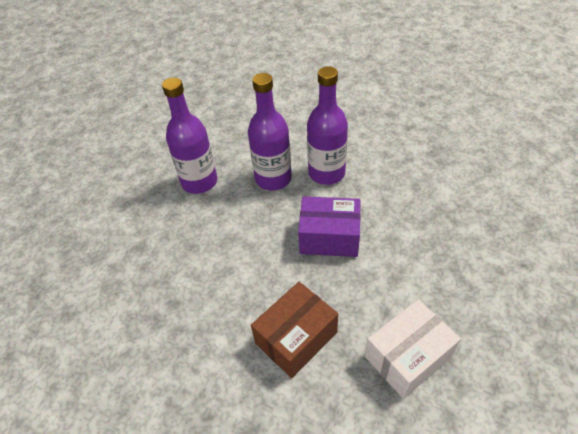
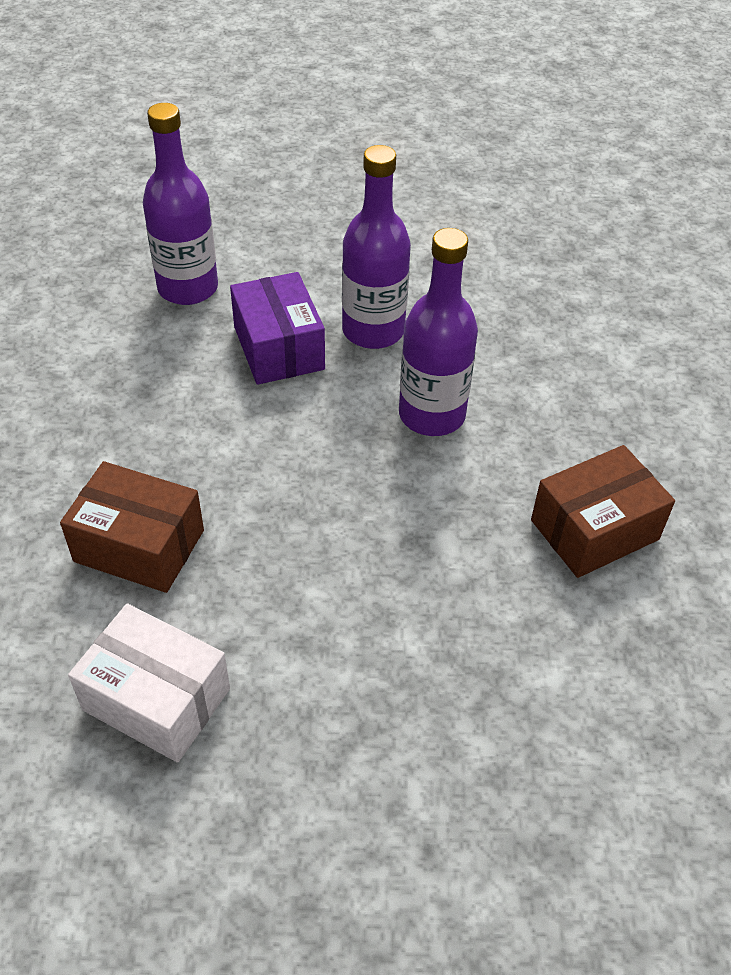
camera: 60 degrees right, 0 degrees up
purple box [298,196,361,257] -> purple box moved to [230,272,325,385]
purple bottle [307,66,348,185] -> purple bottle moved to [143,103,218,305]
none -> brown box [531,445,675,578]

